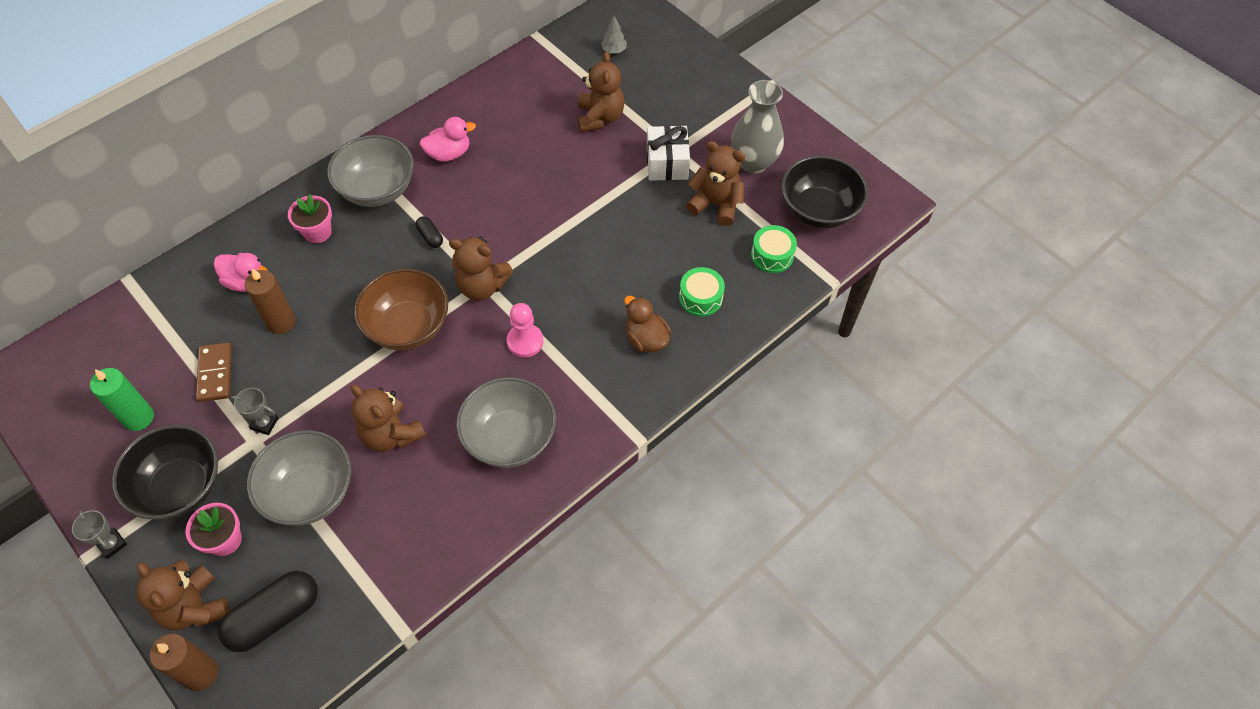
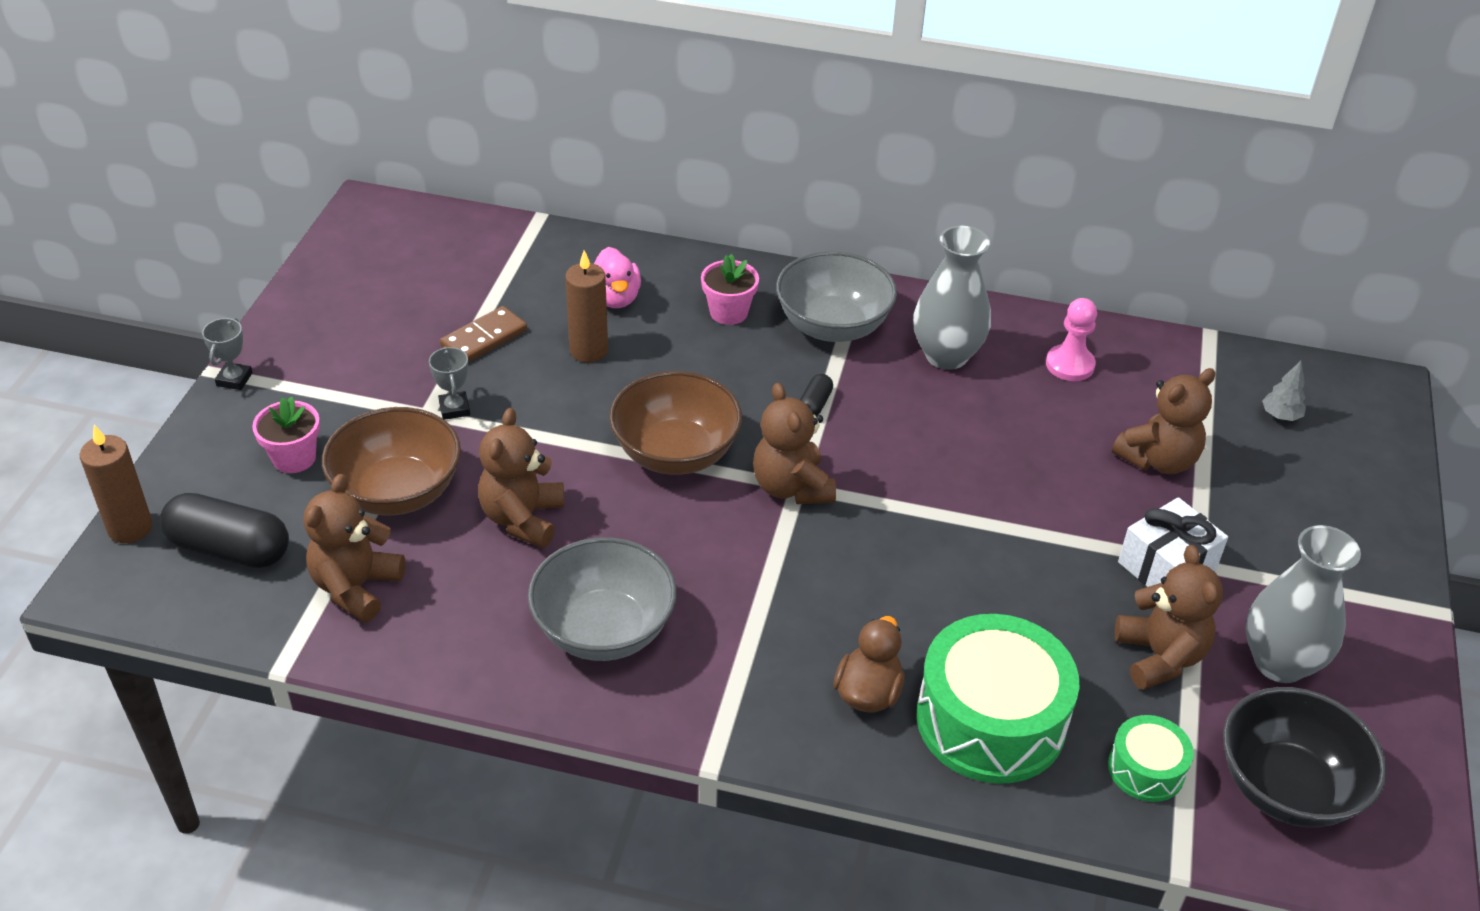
camera: 55 degrees right, 15 degrees down
green candle [90,368,154,431] -> none
black bowl [112,425,218,520] -> none
brown teddy bear [136,560,230,630] -> brown teddy bear moved to [304,474,405,622]
grey bowl [247,430,351,526] -> brown bowl [322,407,461,516]
pink duck [420,117,476,162] -> grey vase [913,226,991,370]
pink pawn [507,303,544,357] -> pink pawn moved to [1046,298,1097,381]
green drum [679,267,725,317] -> green drum [916,614,1079,784], size x2.01

